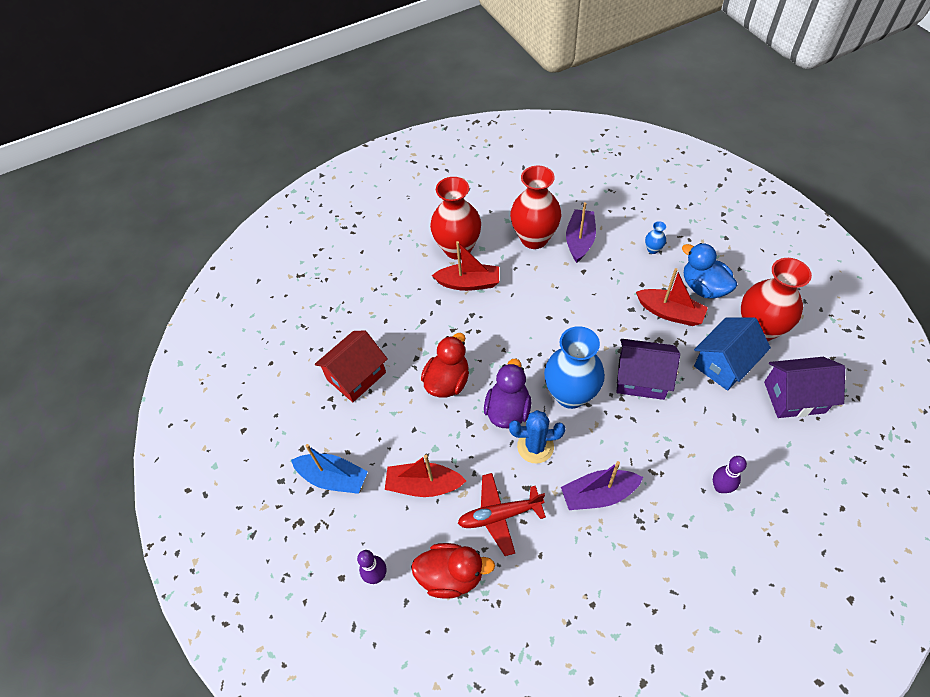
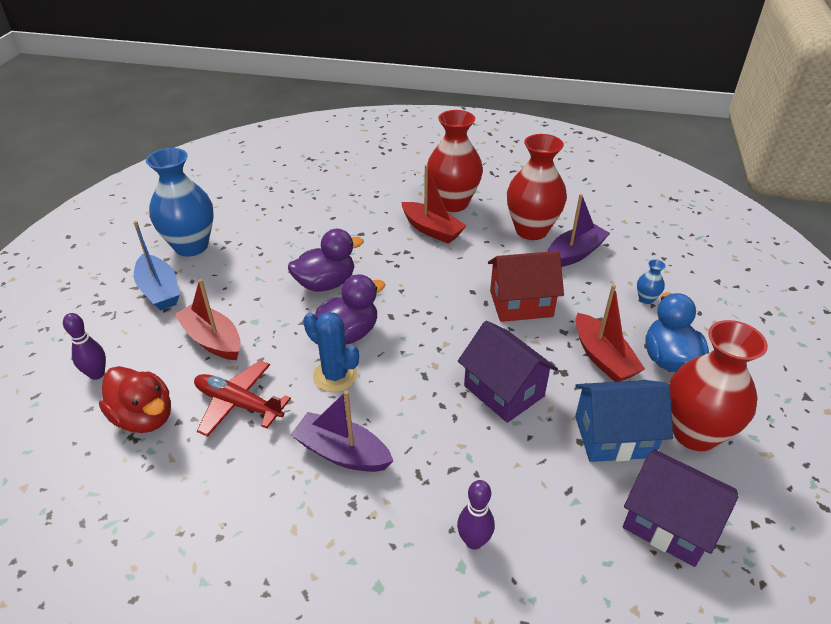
camera: 35 degrees right, 15 degrees down
red house [315,330,388,402] -> red house moved to [488,251,564,322]
red duck [421,333,469,397] -> purple duck [288,229,364,292]
blue vase [544,326,605,409] -> blue vase moved to [146,148,214,257]

